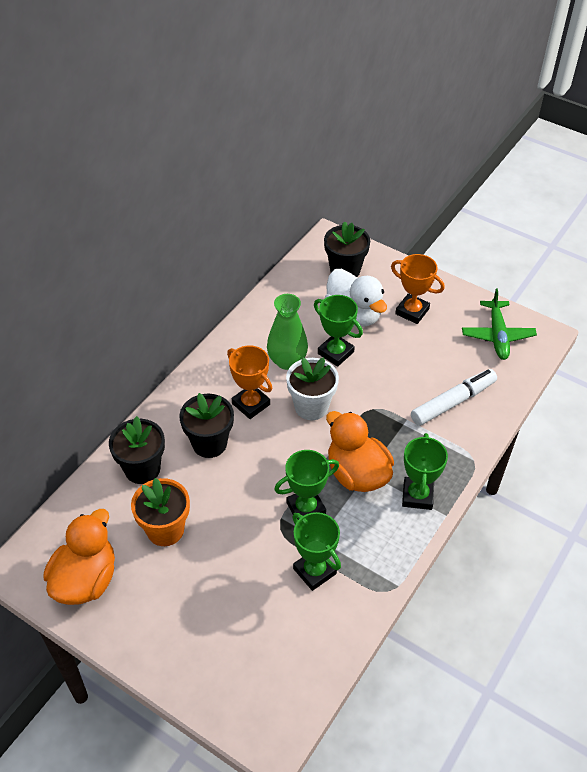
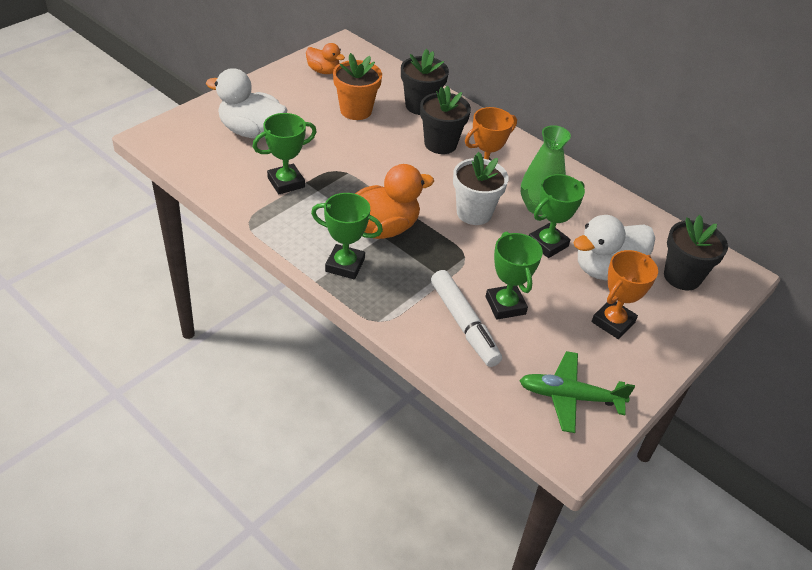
camera: 95 degrees right, 5 degrees down
orange duck [43,509,115,605] -> orange duck [306,43,345,74], size x0.57
green trophy [274,450,339,520] -> green trophy moved to [486,232,543,319]
none -> white duck [206,68,288,138]

